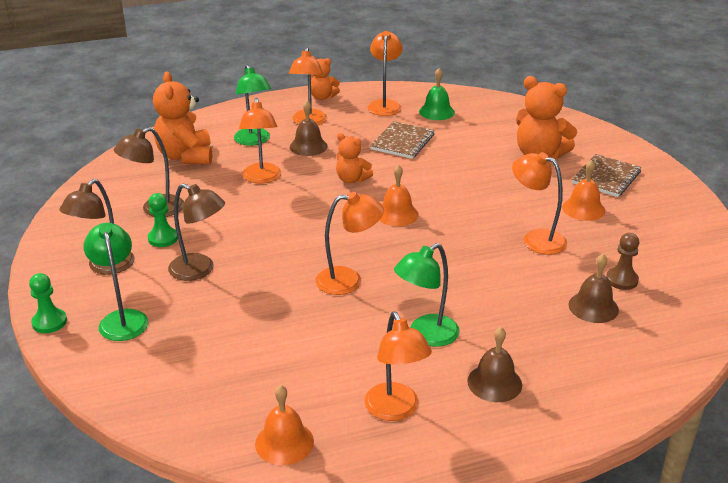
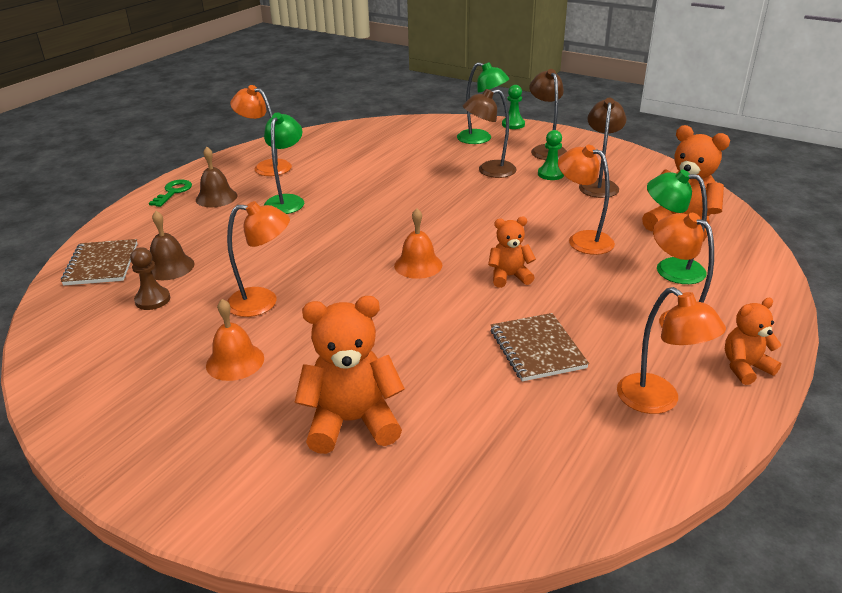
camera: 140 degrees right, 0 degrees up
orange bell [255,385,314,465] -> none
brown bell [290,101,328,156] -> none
orange lamp [315,192,384,295] -> none
green bell [419,68,455,120] -> none
brown notebook [572,154,641,197] -> brown notebook moved to [61,239,138,286]
none -> green key [149,180,192,207]

